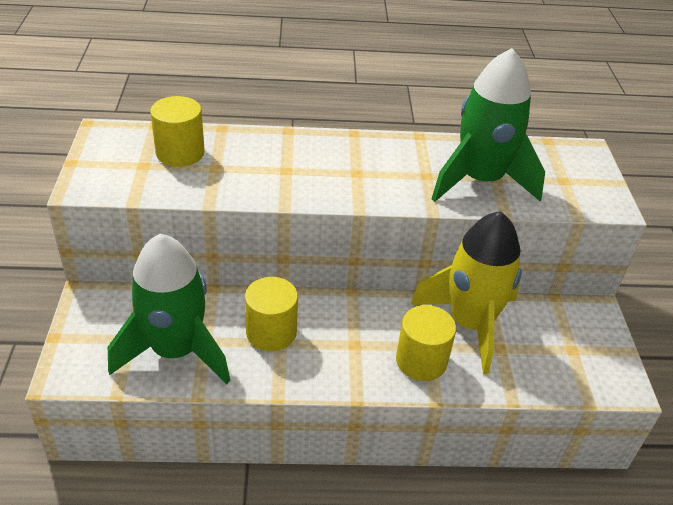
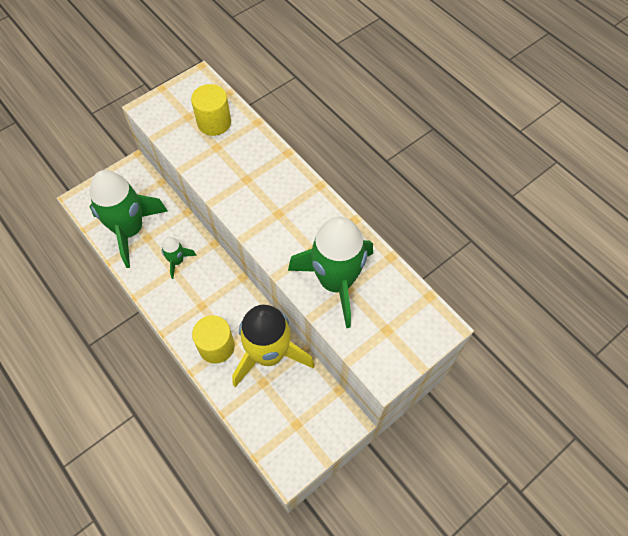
camera: 55 degrees right, 20 degrees up
yellow cylinder [245,277,298,351] -> green rocket [162,237,197,279]

